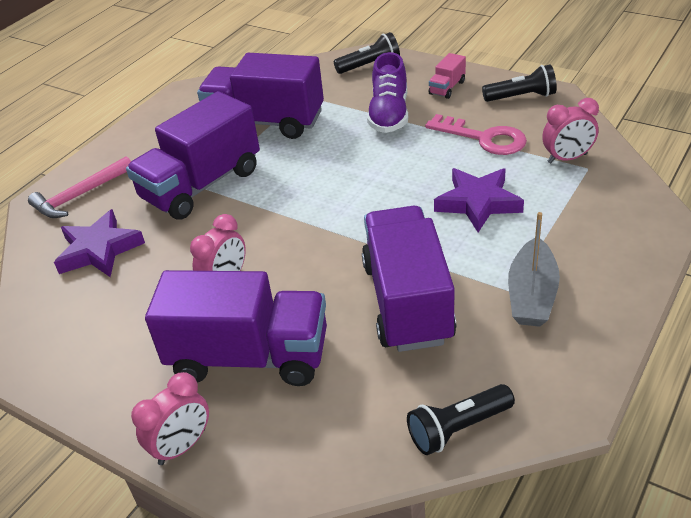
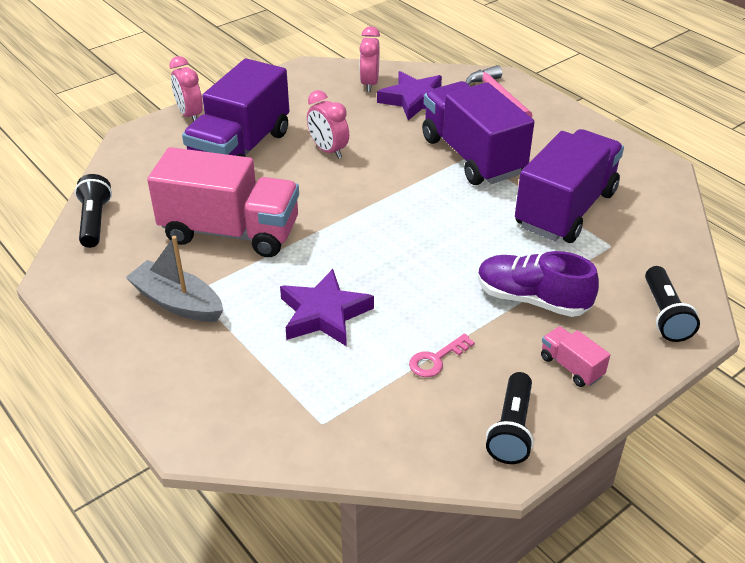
camera: 105 degrees right, 0 degrees up
purple truck [362,206,456,352] -> pink truck [147,147,299,257]
pink key [425,114,527,155] -> pink key [409,334,475,377], size x0.57
pink clock [542,98,599,163] -> pink clock moved to [359,26,380,92]

